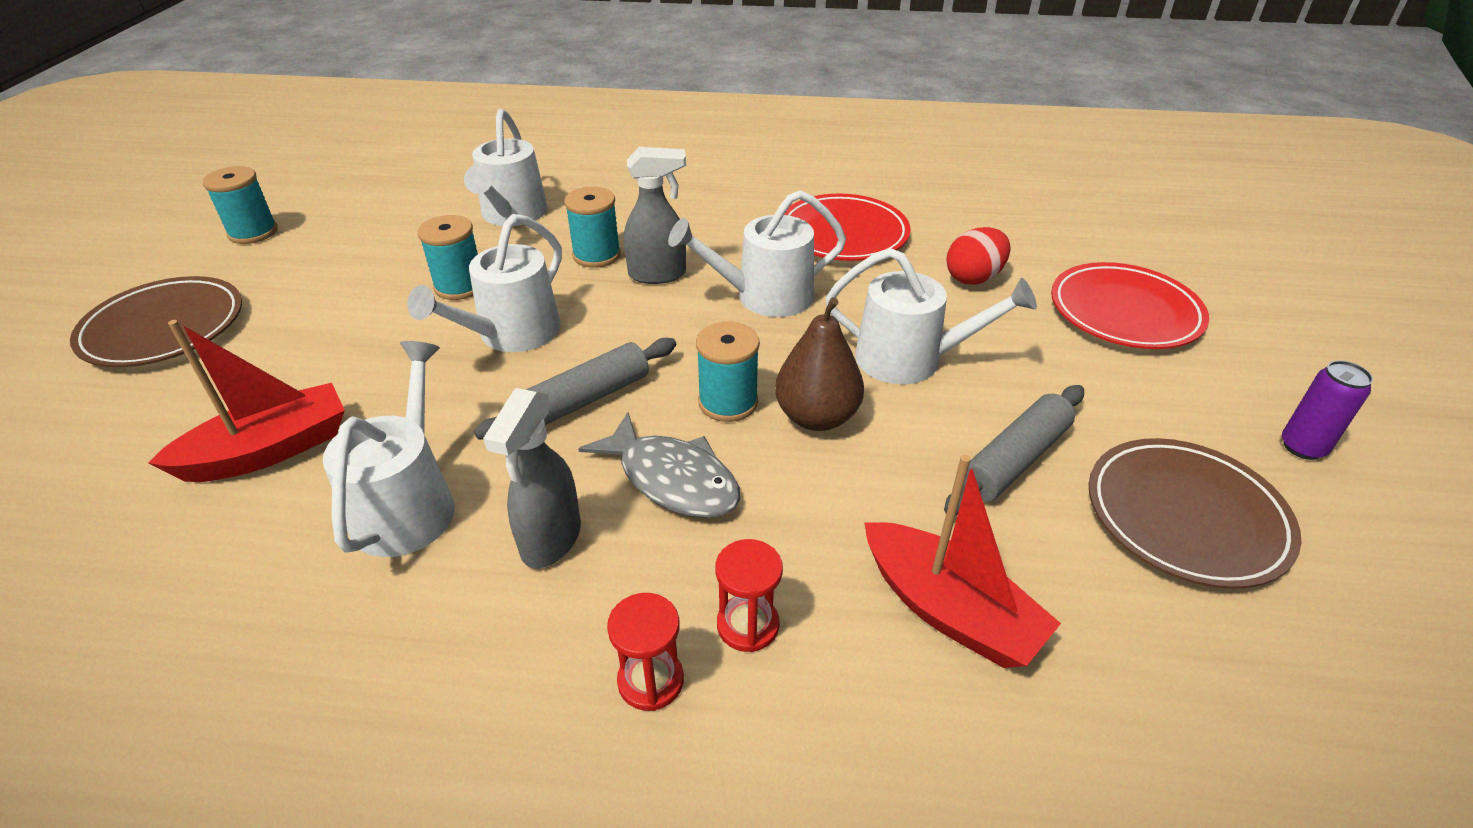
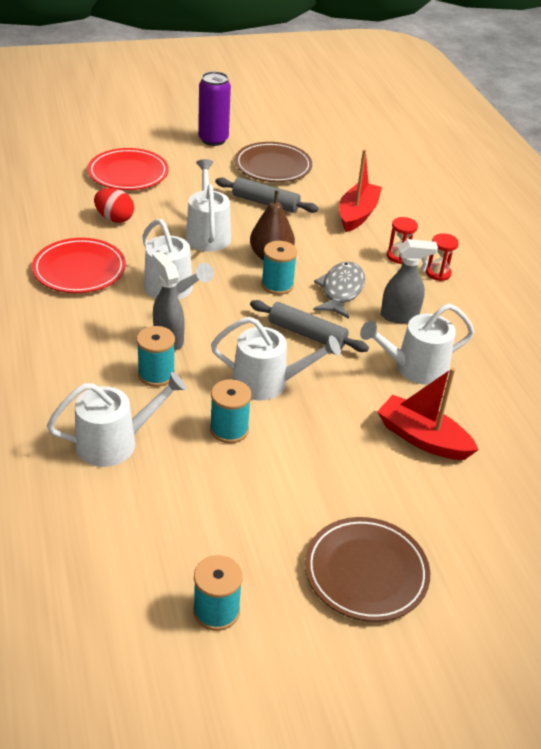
camera: 115 degrees left, 0 degrees up
purple can [1282,360,1373,460] -> purple can [198,71,231,146], size x1.63

